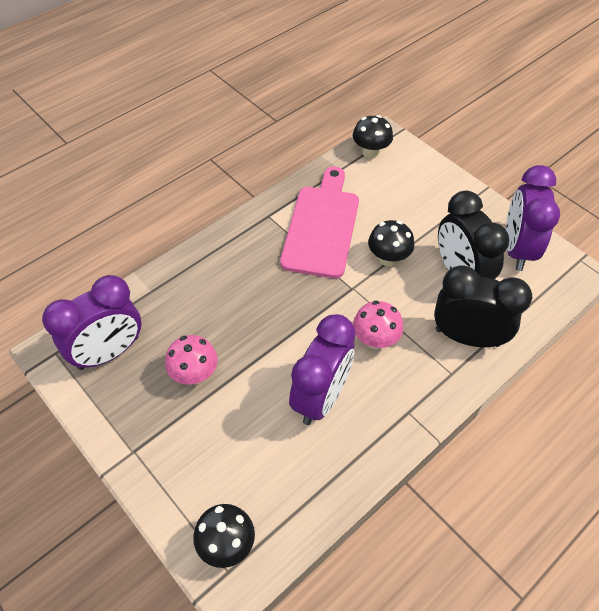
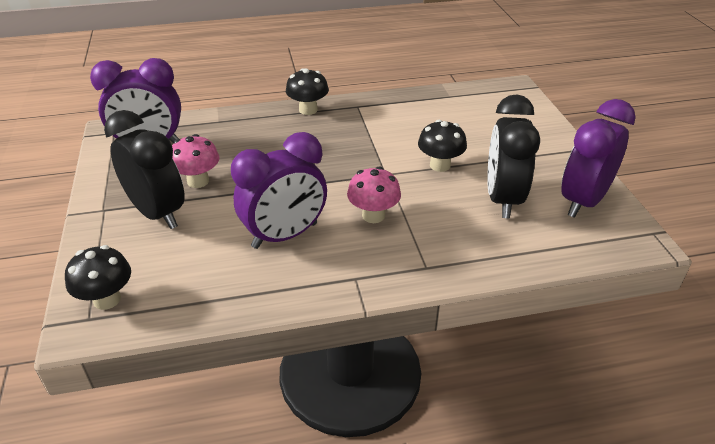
camera: 30 degrees right, 15 degrees down
pink cutting board [280,167,359,278] -> none
black mushroom [353,115,393,158] -> black mushroom moved to [286,68,329,115]
black clock [434,265,532,347] -> black clock moved to [104,110,185,229]

